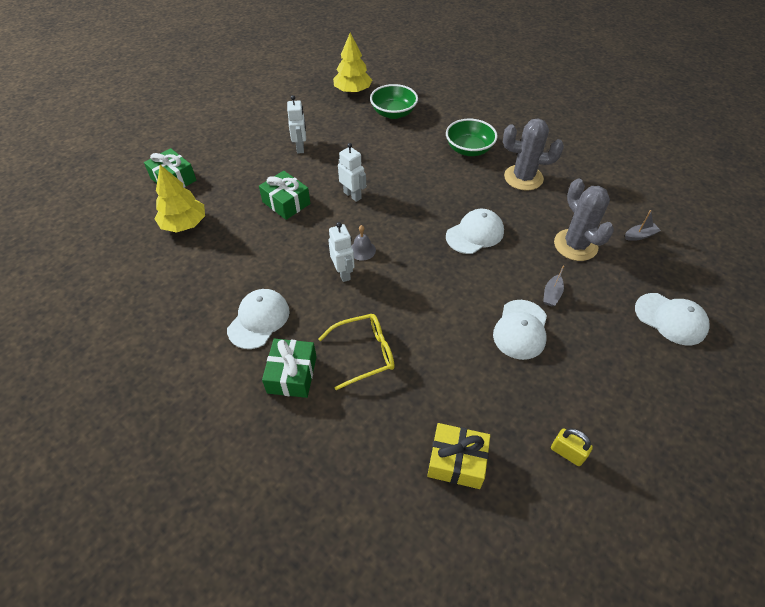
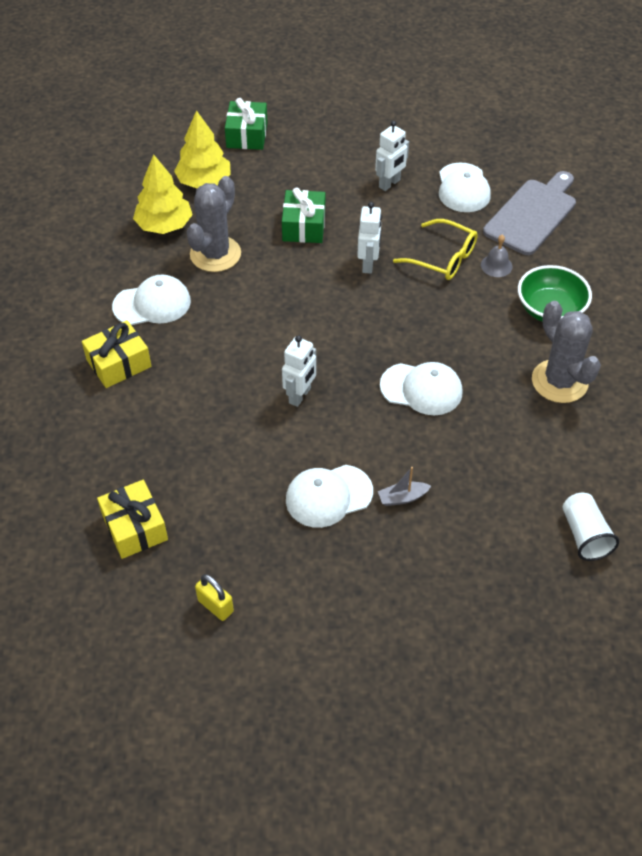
camera: 50 degrees right, 0 degrees up
green gift [262,339,316,398] -> yellow gift [82,320,151,388]
yellow glasses [319,314,395,390] -> yellow glasses moved to [393,219,478,280]
white robot [328,222,355,282] -> white robot moved to [282,335,316,407]
yellow tree [333,33,372,93] -> yellow tree moved to [133,154,193,234]
grey bell [351,225,376,261] -> grey bell moved to [481,235,513,277]
green bowl [370,84,418,119] -> grey cutting board [483,171,576,255]
yellow padlock [551,428,593,466] -> yellow padlock turned 45 degrees counterclockwise [195,574,234,621]
grey cactus [554,179,614,261] -> grey cactus moved to [187,176,241,272]
grey boat [625,210,661,241] -> white cup [563,493,619,561]
white cap [635,293,710,345] -> white cap moved to [439,162,491,212]

